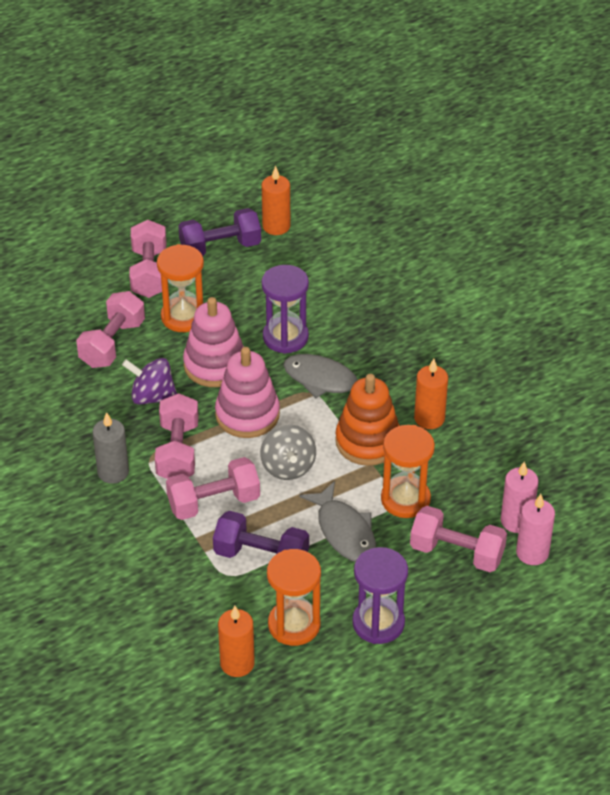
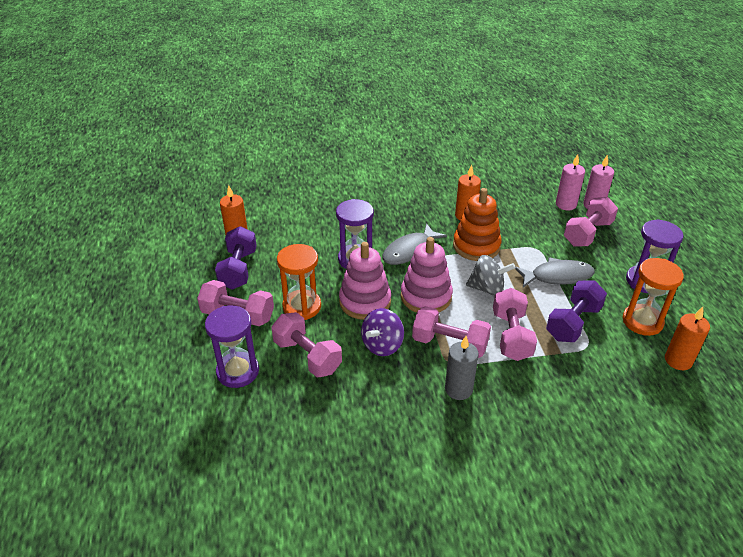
camera: 70 degrees left, 5 degrees down
orange hourglass [381,425,435,518] -> none
none -> purple hourglass [205,305,259,388]

